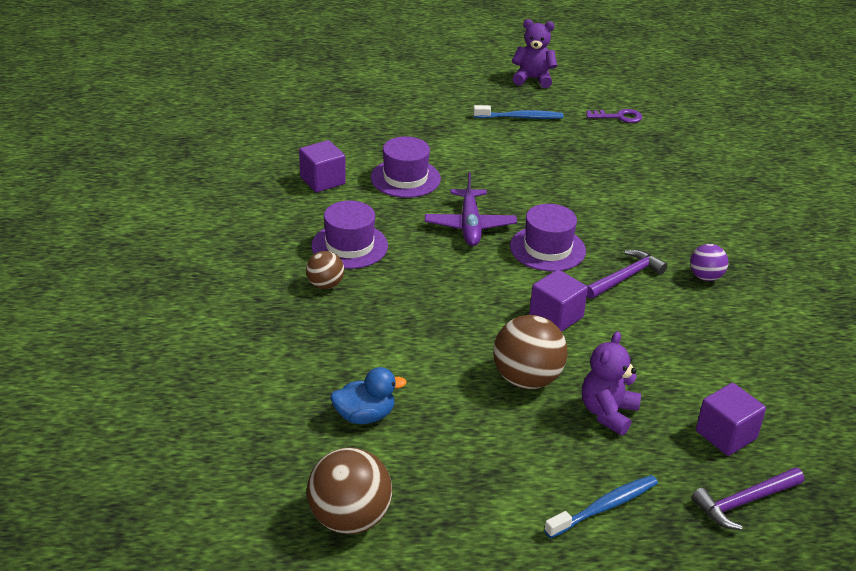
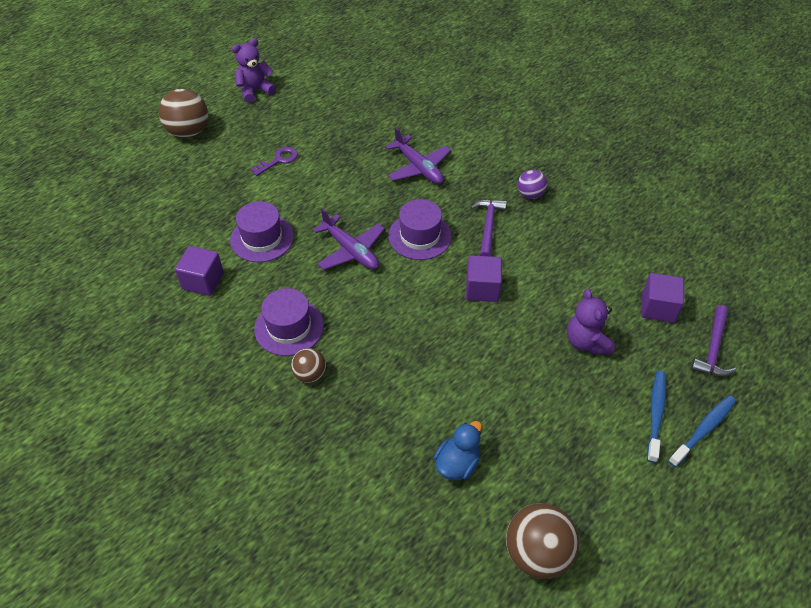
camera: 40 degrees left, 15 degrees up
blue toothbrush [473,105,563,119] -> blue toothbrush moved to [668,395,736,467]
brown ball [493,315,568,389] -> brown ball moved to [158,89,208,138]
purple key [586,109,642,123] -> purple key moved to [251,147,298,176]
none -> purple plane [386,127,451,184]

